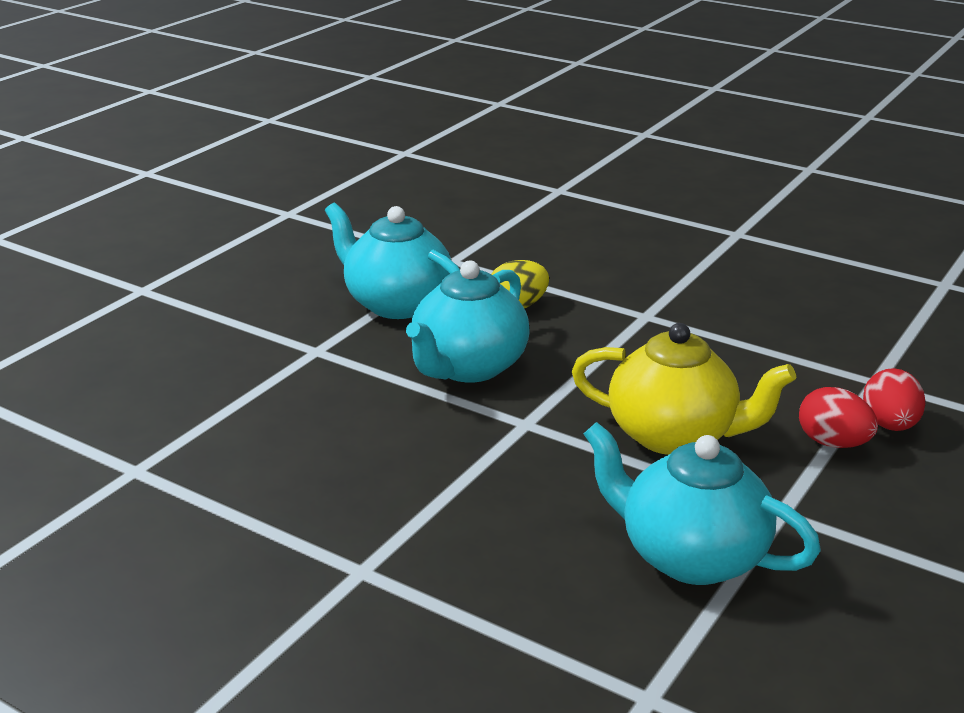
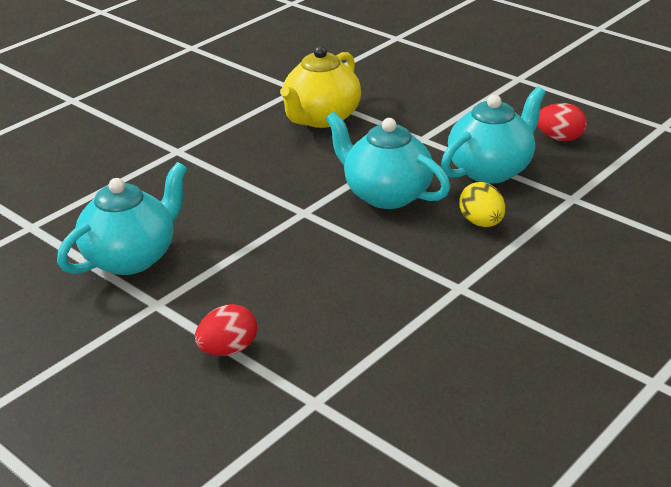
camera: 100 degrees right, 5 degrees up
yellow teapot [572,323,796,455] -> yellow teapot moved to [280,45,361,128]
red egg [863,368,926,431] -> red egg moved to [537,103,587,141]

